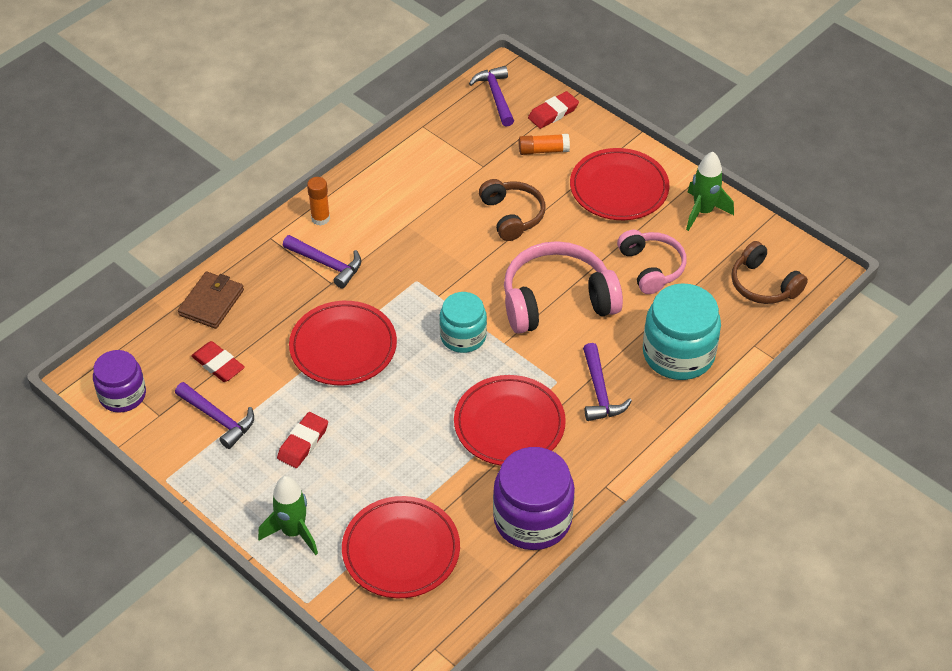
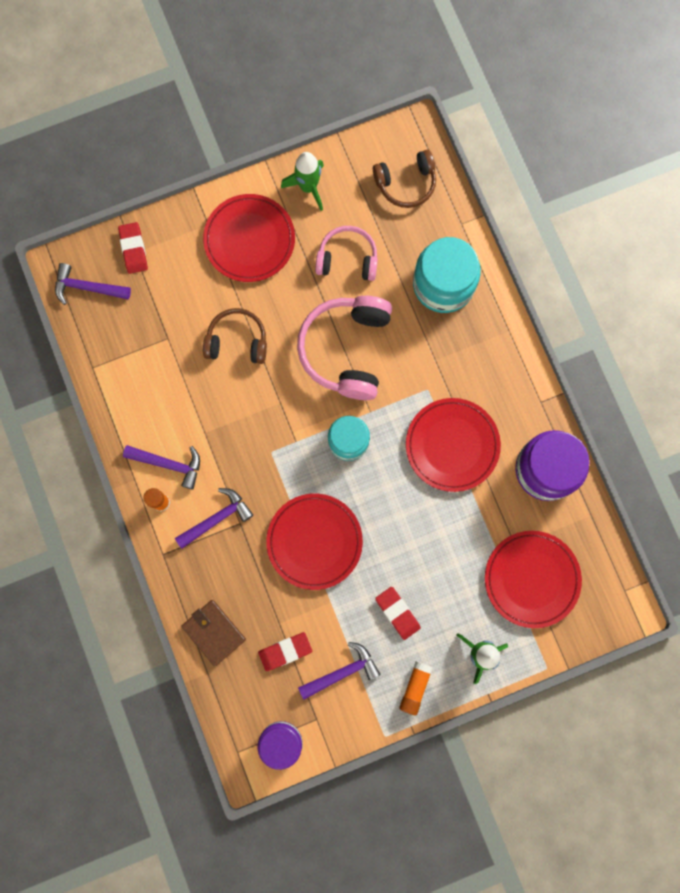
camera: 65 degrees left, 30 degrees up
orange glue stick [519,134,570,155] -> orange glue stick moved to [399,661,433,715]
purple hammer [583,343,632,421] -> purple hammer moved to [123,445,200,490]

